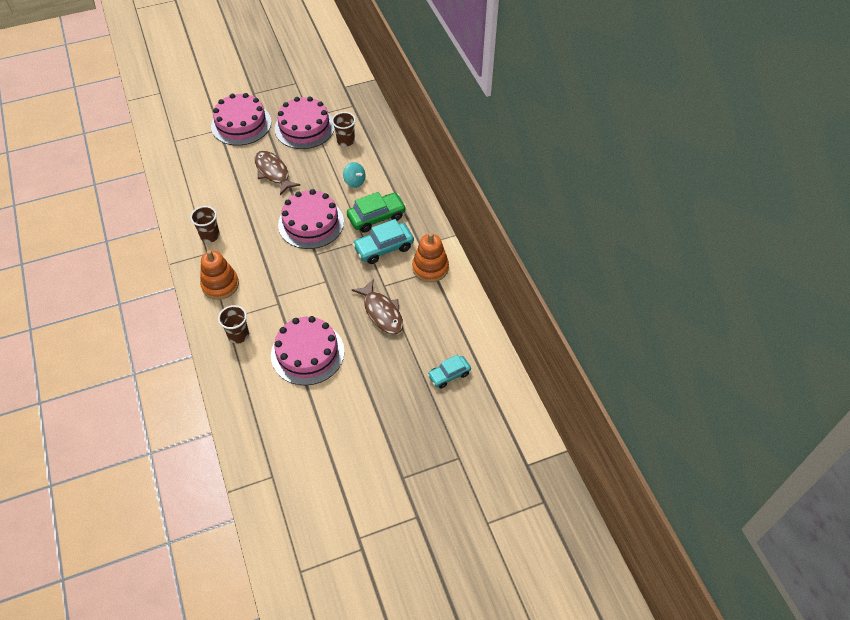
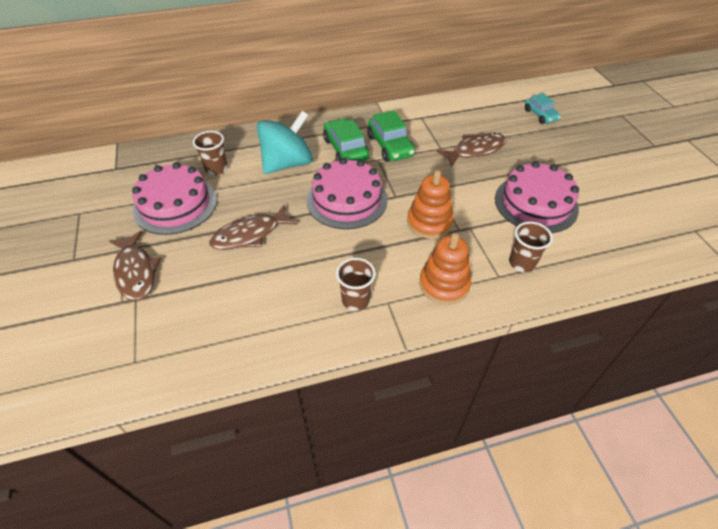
camera: 85 degrees left, 5 degrees down
pink cake [211,93,271,146] -> brown fish [109,231,161,301]
turquoise spinning top [343,162,365,188] -> turquoise spinning top [257,111,313,174], size x2.09
turquoise car [352,219,414,264] -> green car [367,110,415,162]
orange stacking toy [412,233,449,282] -> orange stacking toy moved to [407,170,454,239]

